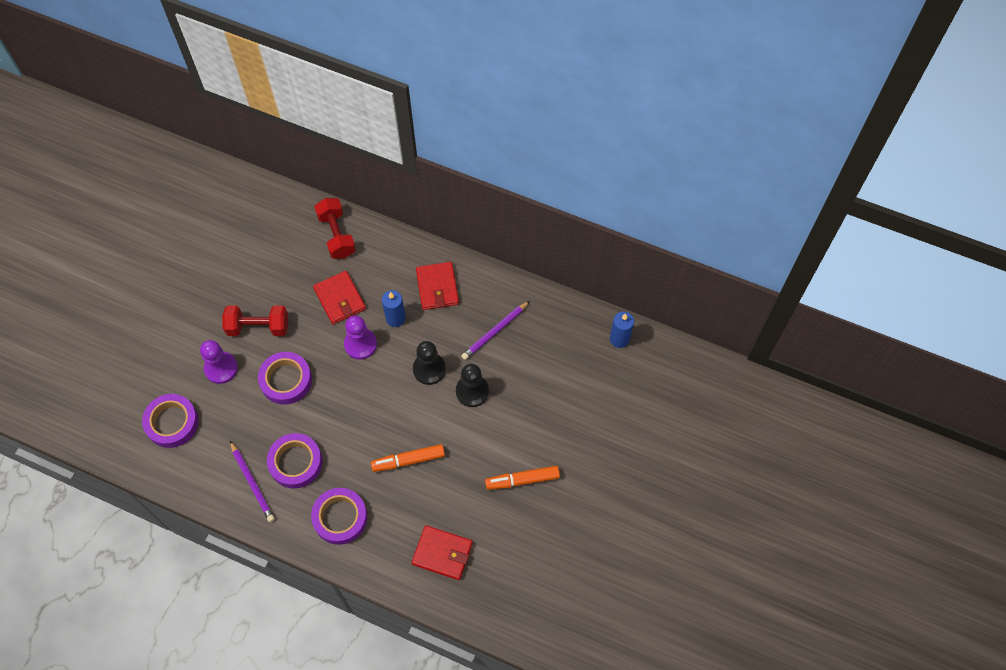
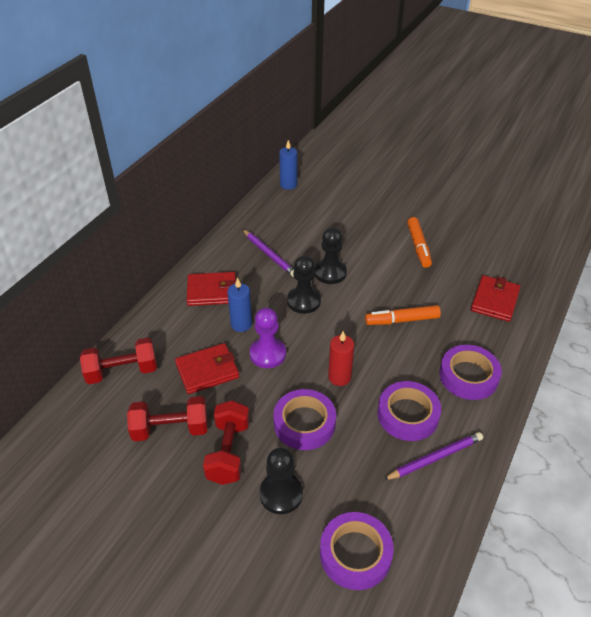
camera: 85 degrees left, 20 degrees down
purple pawn [200,340,238,384] -> black pawn [259,448,303,514]
orange marker [371,444,445,472] -> orange marker turned 90 degrees clockwise [365,305,441,325]
none -> red dumbbell [127,396,208,441]
none -> red candle [328,331,354,386]

